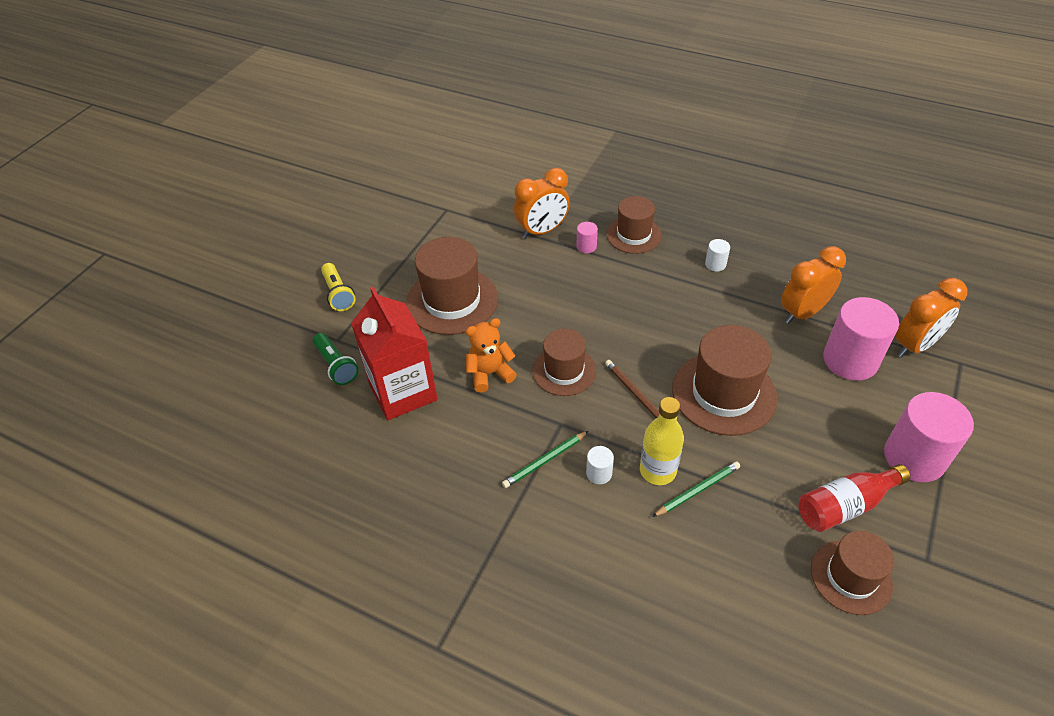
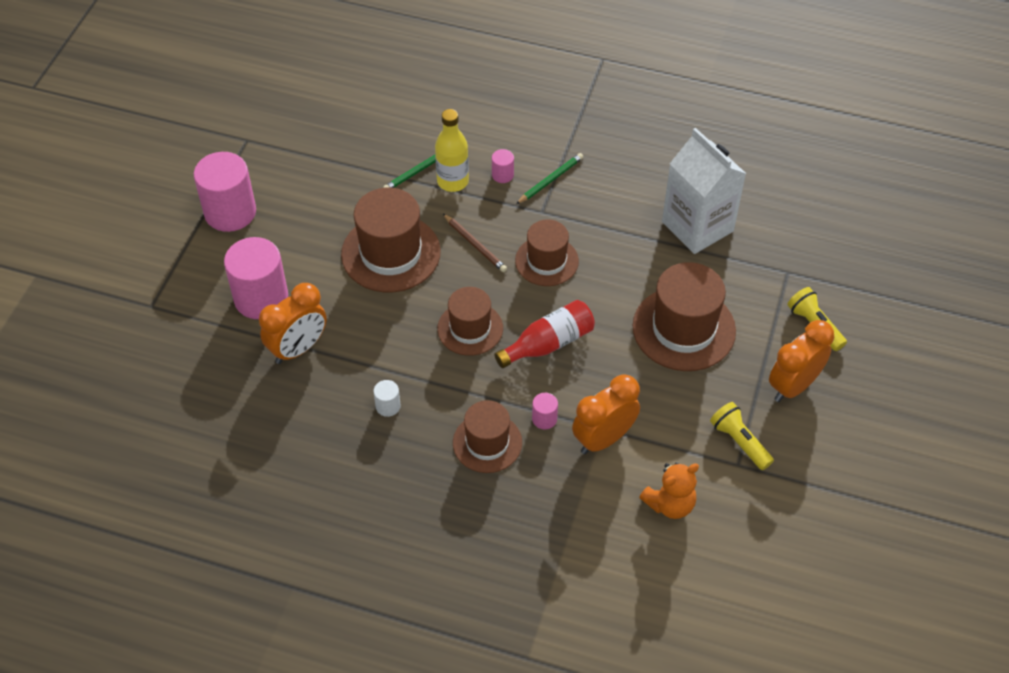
camera: 170 degrees right, 5 degrees up
green flashlight [313,333,359,385] -> none
red carton [351,287,438,420] -> white carton [662,128,746,254]
orange teddy bear [466,318,517,393] -> orange teddy bear moved to [639,463,699,519]
white cylinder [586,446,614,484] -> pink cylinder [492,149,514,183]
red bottle [799,464,911,532] -> red bottle moved to [494,300,595,368]
brown hat [811,531,894,615] -> brown hat moved to [437,287,503,356]
orange clock [895,278,967,358] -> orange clock moved to [769,320,834,402]
none -> yellow flashlight [710,402,774,470]

